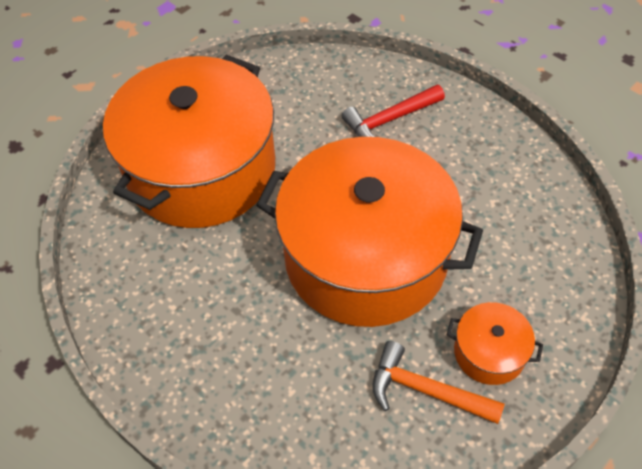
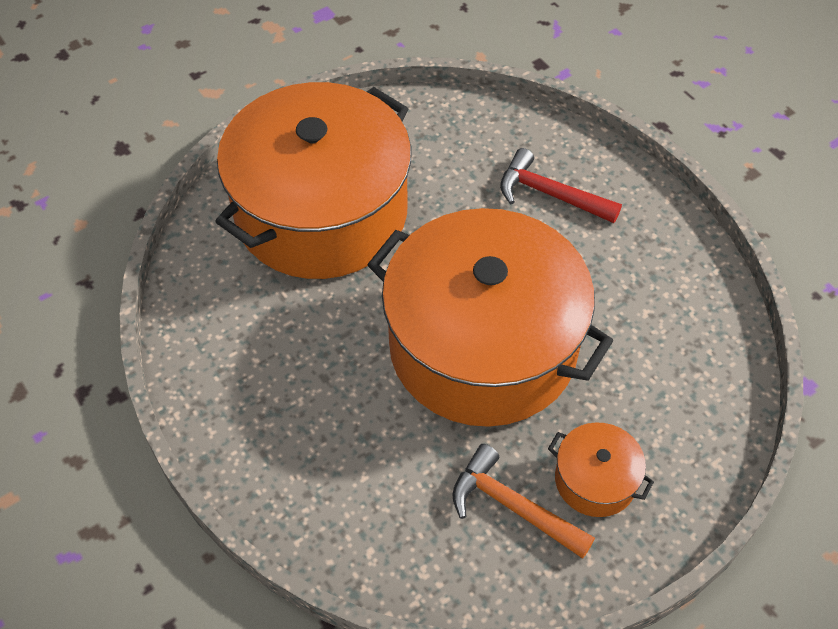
camera: 10 degrees right, 0 degrees up
red hammer [342,85,445,137] -> red hammer turned 45 degrees clockwise [500,148,622,223]

